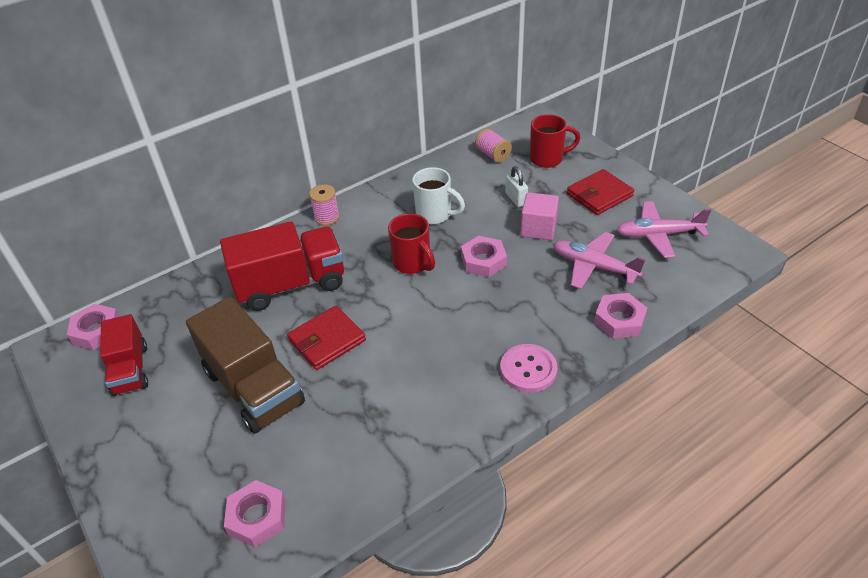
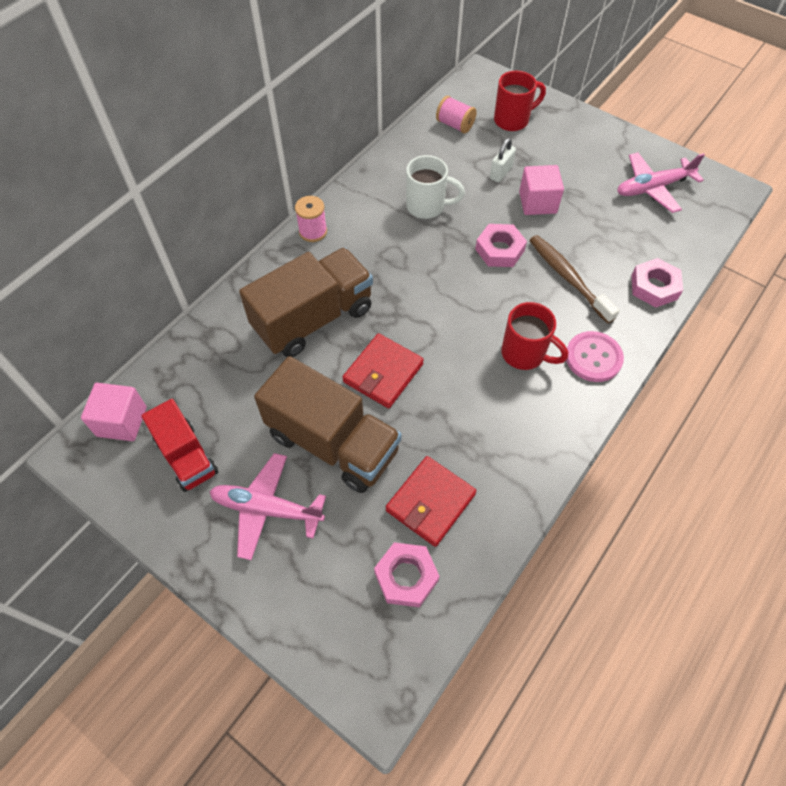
camera: 20 degrees left, 15 degrees up
pink nut [67,304,119,350] -> pink cube [81,383,147,441]
red truck [220,221,344,311] -> brown truck [239,248,373,357]
red mug [388,213,435,274] -> red mug moved to [501,302,568,370]
white padlock [505,166,528,207] -> white padlock turned 75 degrees clockwise [490,138,516,183]
pink plane [553,232,645,289] -> pink plane moved to [209,453,326,560]
red wallet [567,169,634,215] -> red wallet moved to [386,456,476,547]
none -> brown toothbrush [529,235,620,324]

